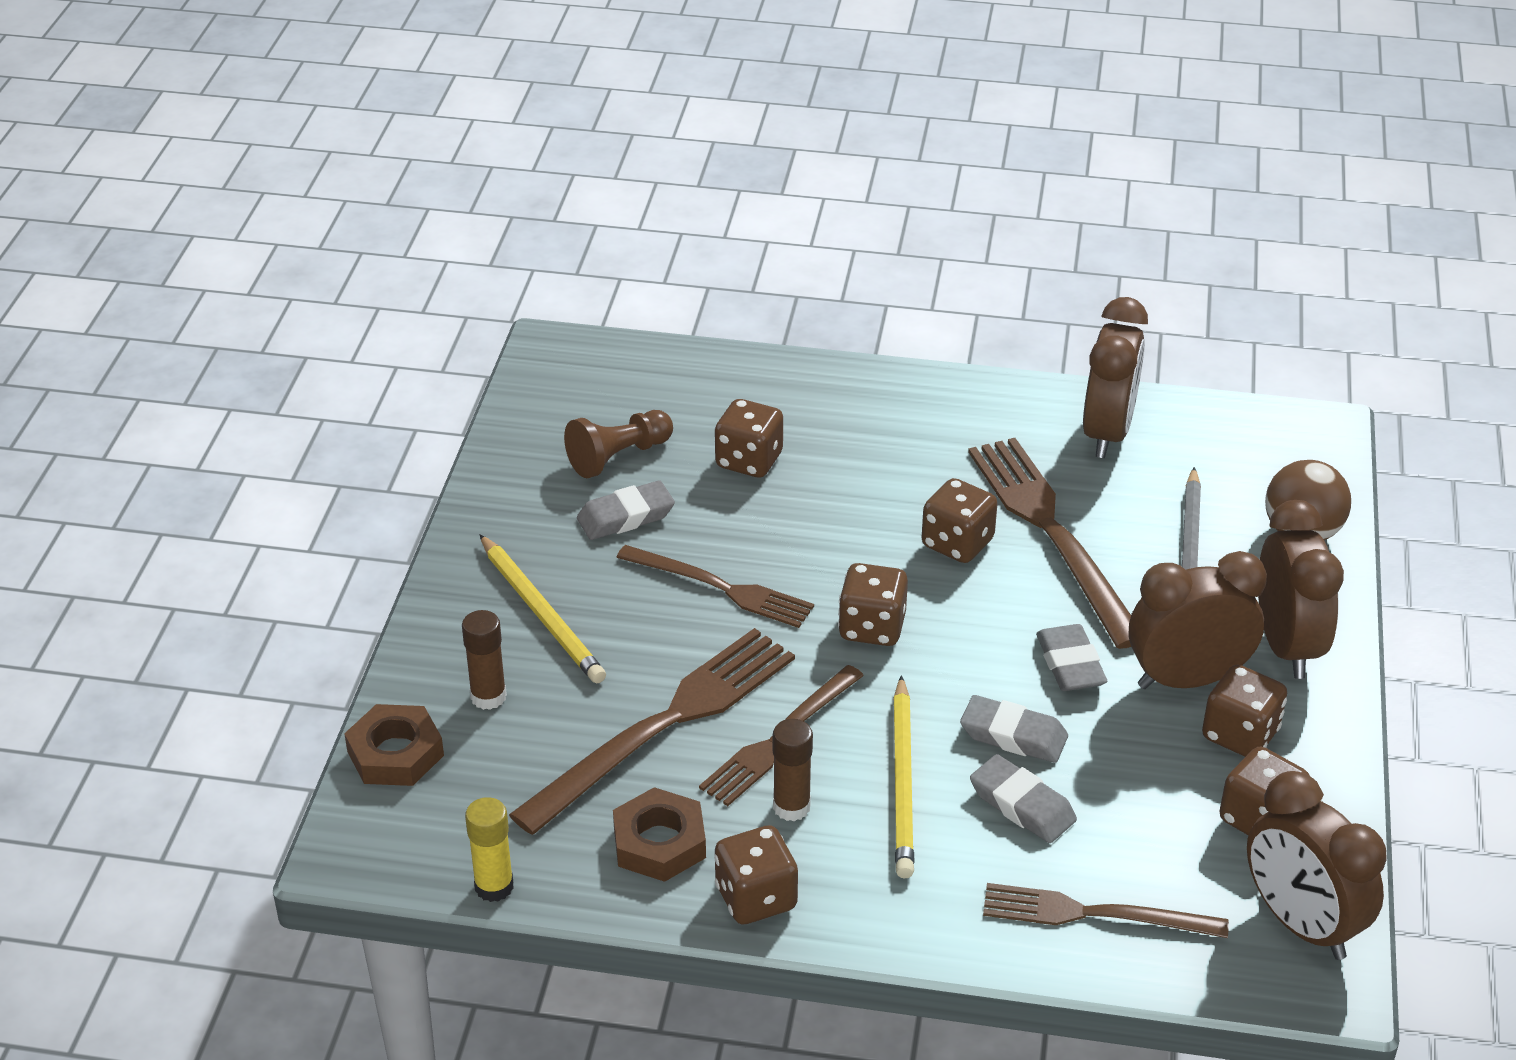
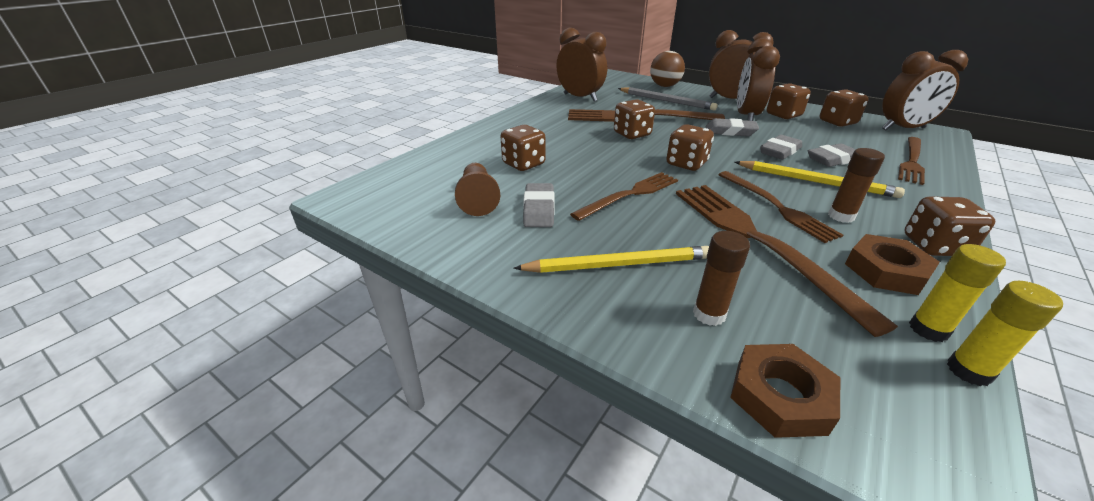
camera: 65 degrees left, 5 degrees down
none -> yellow glue stick [909,244,1006,342]

